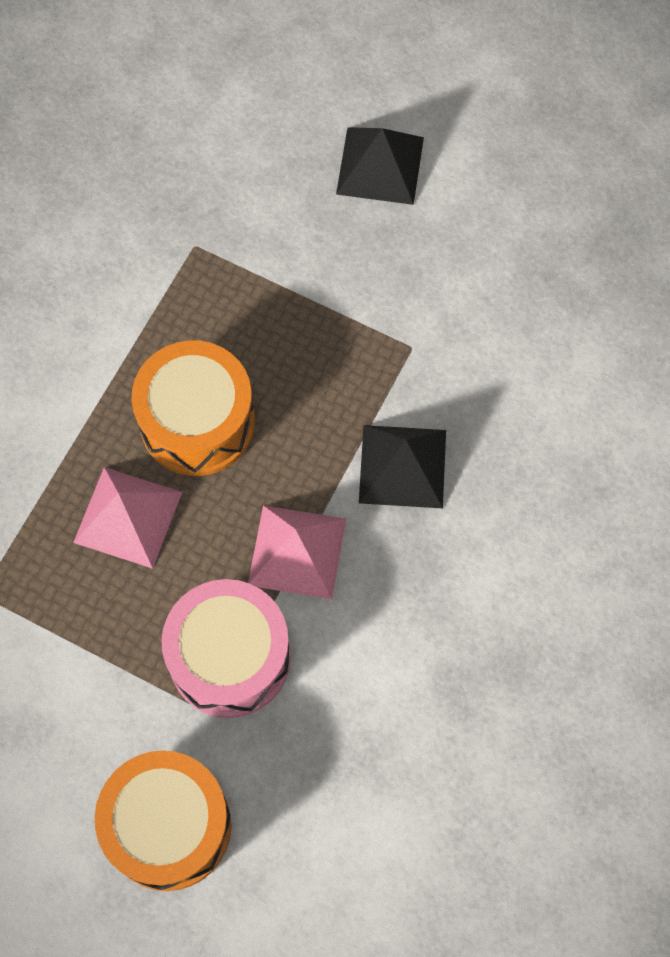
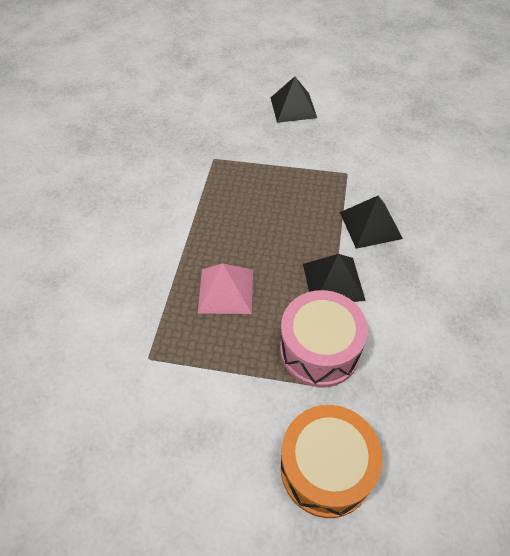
camera: 15 degrees left, 15 degrees down
orange drum [131,340,255,476] -> none
pink pyramid [248,505,346,599] -> black pyramid [303,254,366,302]

